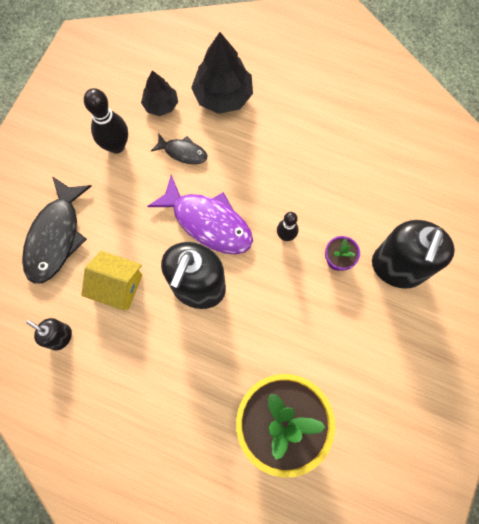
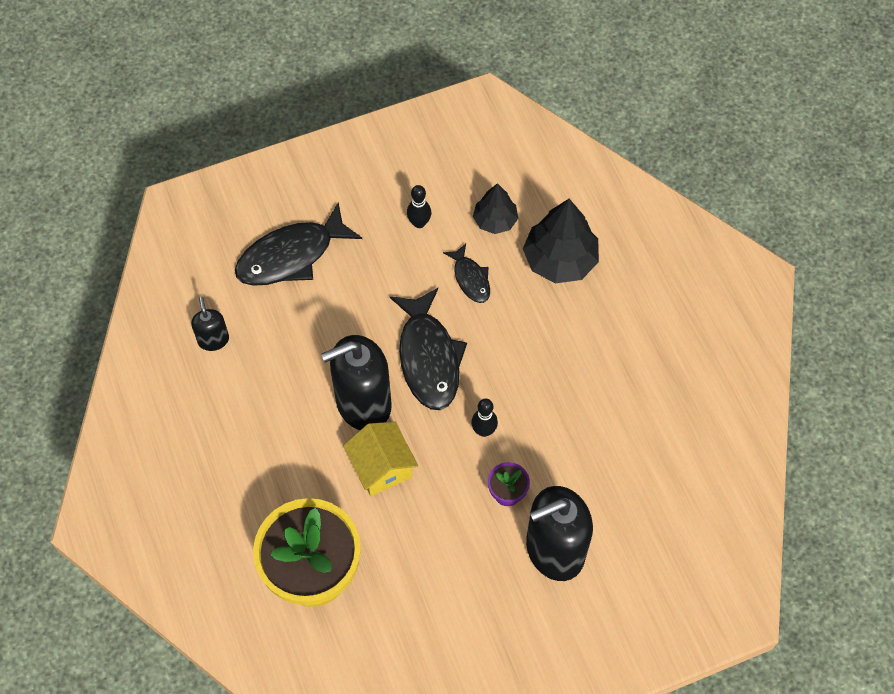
camera: 45 degrees right, 10 degrees down
yellow house [81,251,142,310] -> yellow house moved to [343,422,418,496]
black bowling pin [84,88,128,154] -> black bowling pin [407,185,431,228], size x0.59
purple fish [147,175,253,254] -> black fish [390,288,467,410]

